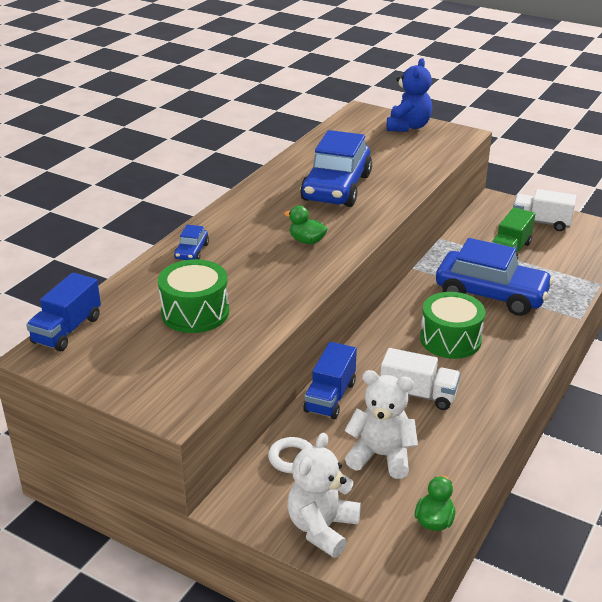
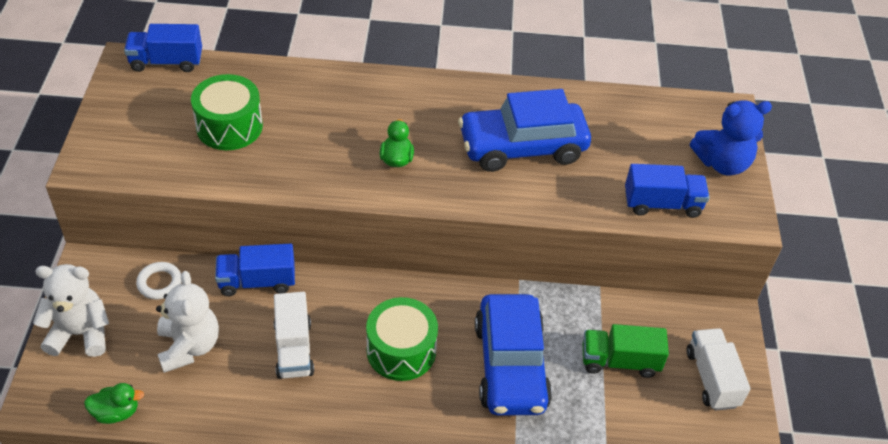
camera: 60 degrees right, 15 degrees up
blue car [174,225,209,260] -> none
none -> blue truck [625,164,710,218]

